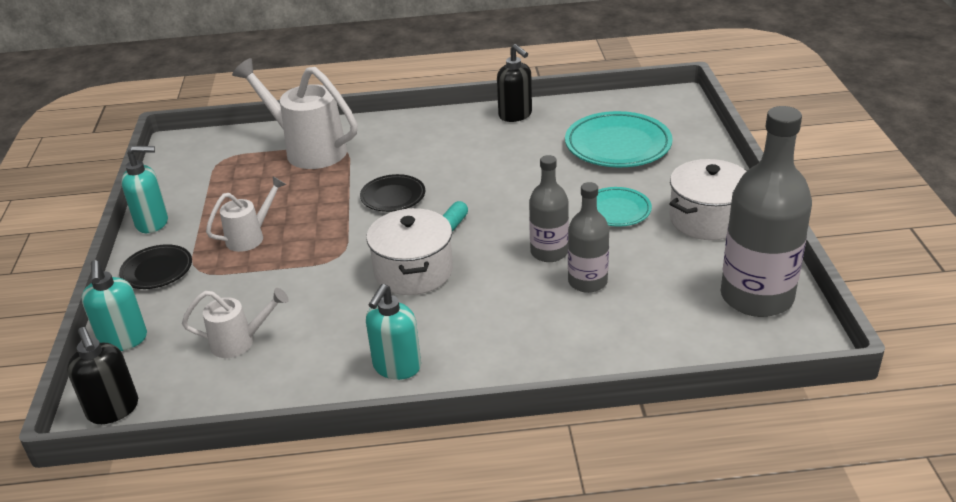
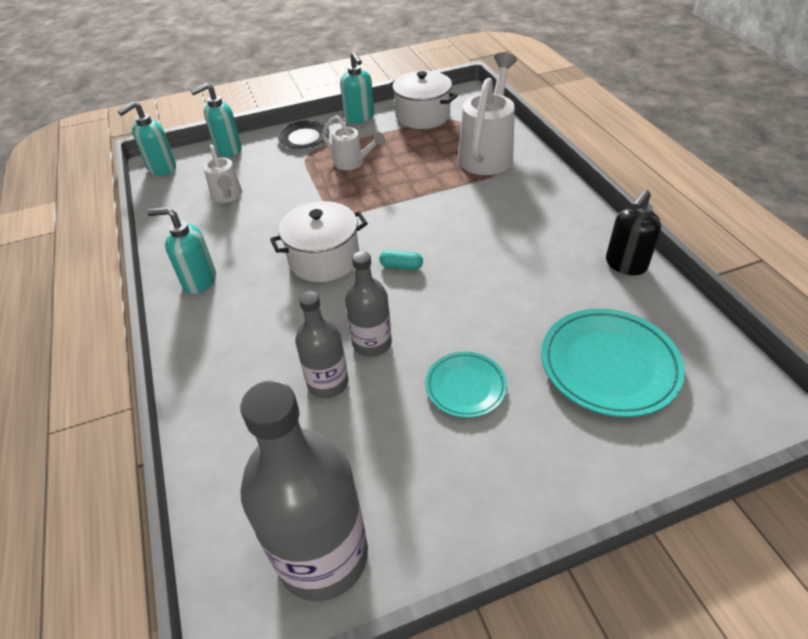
camera: 75 degrees right, 10 degrees up
black soap dispenser [67,327,138,424] -> turquoise soap dispenser [118,101,176,176]
black plate [360,174,425,212] -> none
white pot [669,159,748,240] -> white pot moved to [388,71,458,129]

